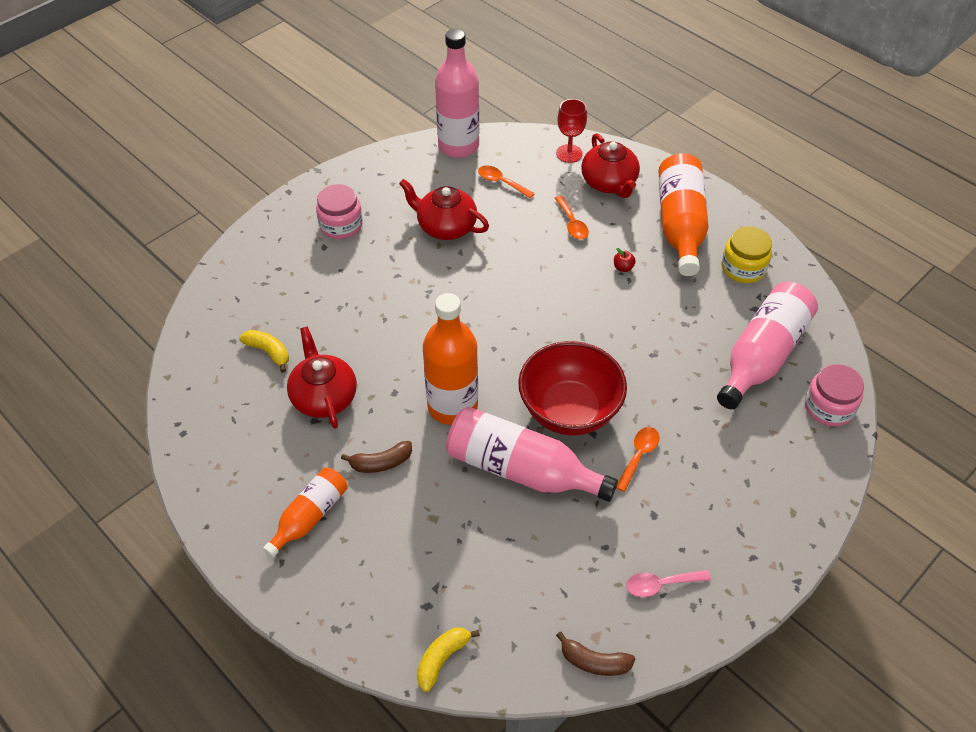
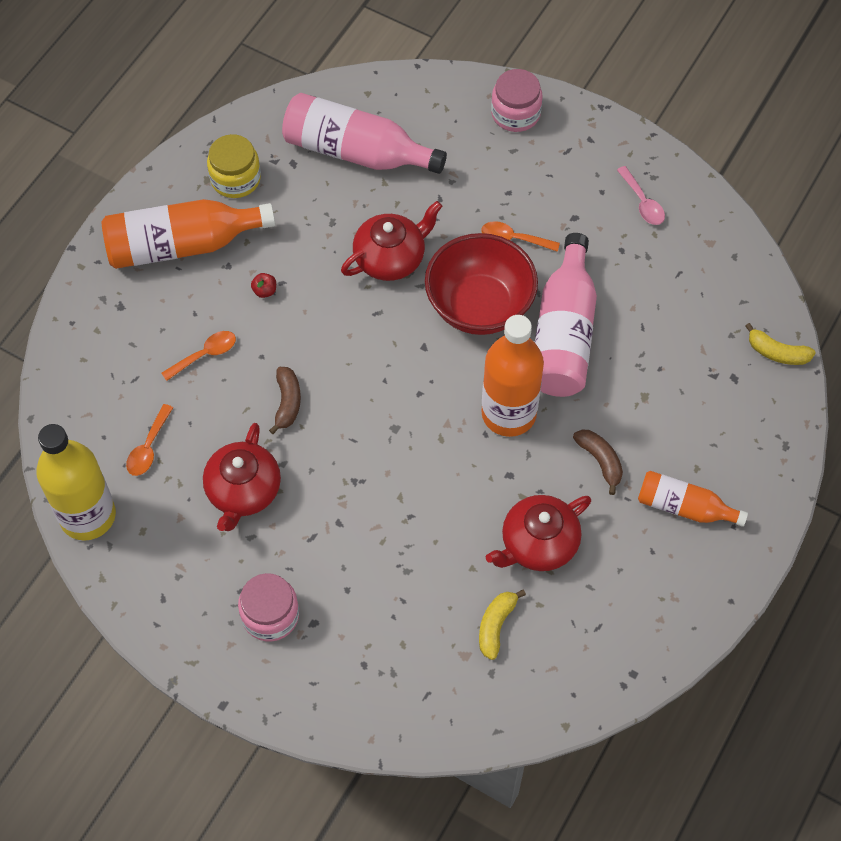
camera: 105 degrees left, 10 degrees up
pink bottle [435,29,479,158] -> yellow bottle [36,424,116,541]
red goblet [556,99,587,163] -> none
brown banana [556,631,635,676] -> brown banana moved to [269,367,301,434]
red teapot [581,133,640,198] -> red teapot moved to [341,201,442,281]
pink jar [805,364,864,426] -> pink jar moved to [491,69,543,132]

